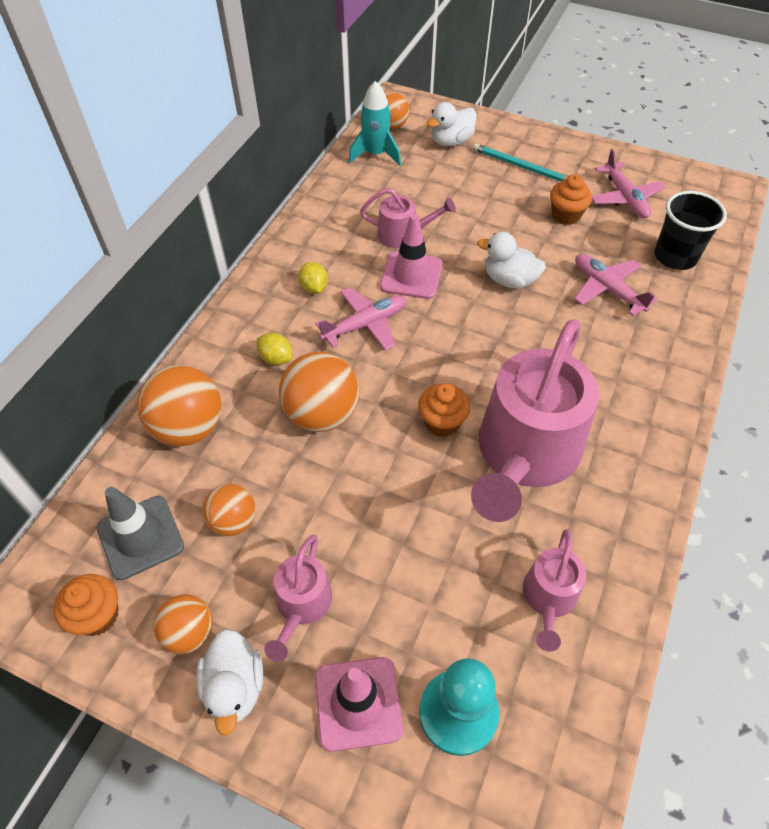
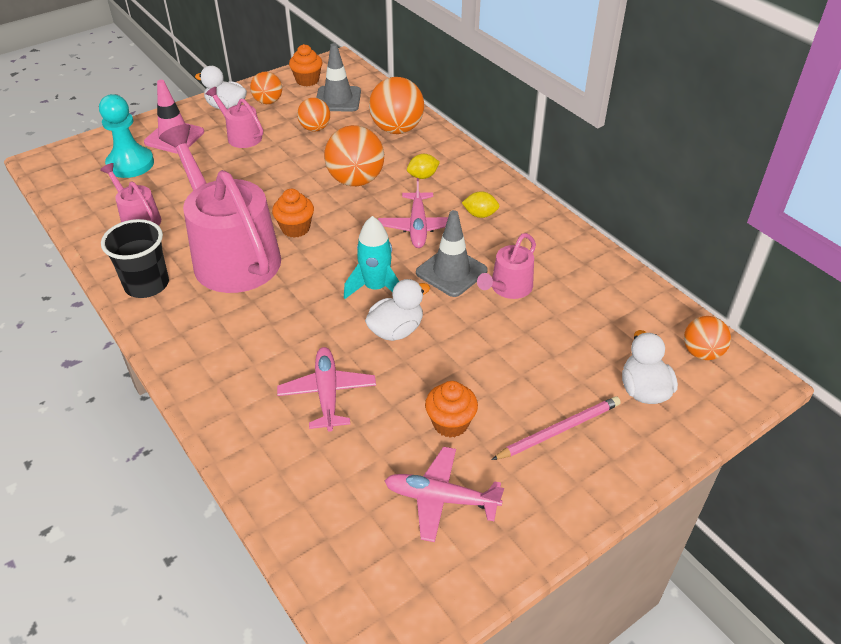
camera: 120 degrees right, 10 degrees down
turquoise rocket [349,81,401,166] -> turquoise rocket moved to [344,216,399,299]
pink traffic cone [380,214,443,299] -> grey traffic cone [416,210,488,297]
turquoise pencil [473,143,568,182] -> pink pencil [491,396,621,460]
pink plane [574,254,657,316] -> pink plane turned 90 degrees counterclockwise [277,347,376,432]
black cup [654,191,727,270] -> black cup moved to [101,219,169,298]

